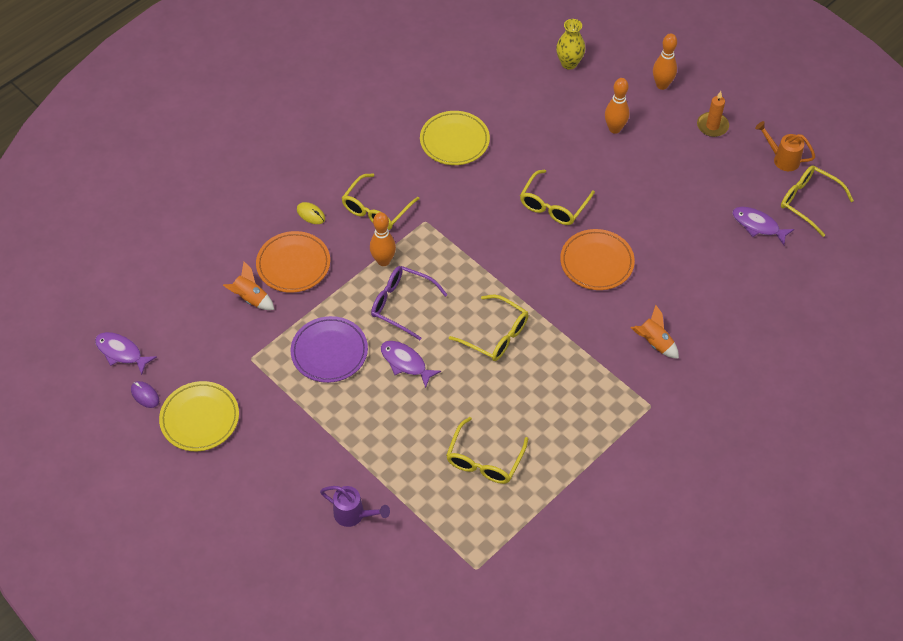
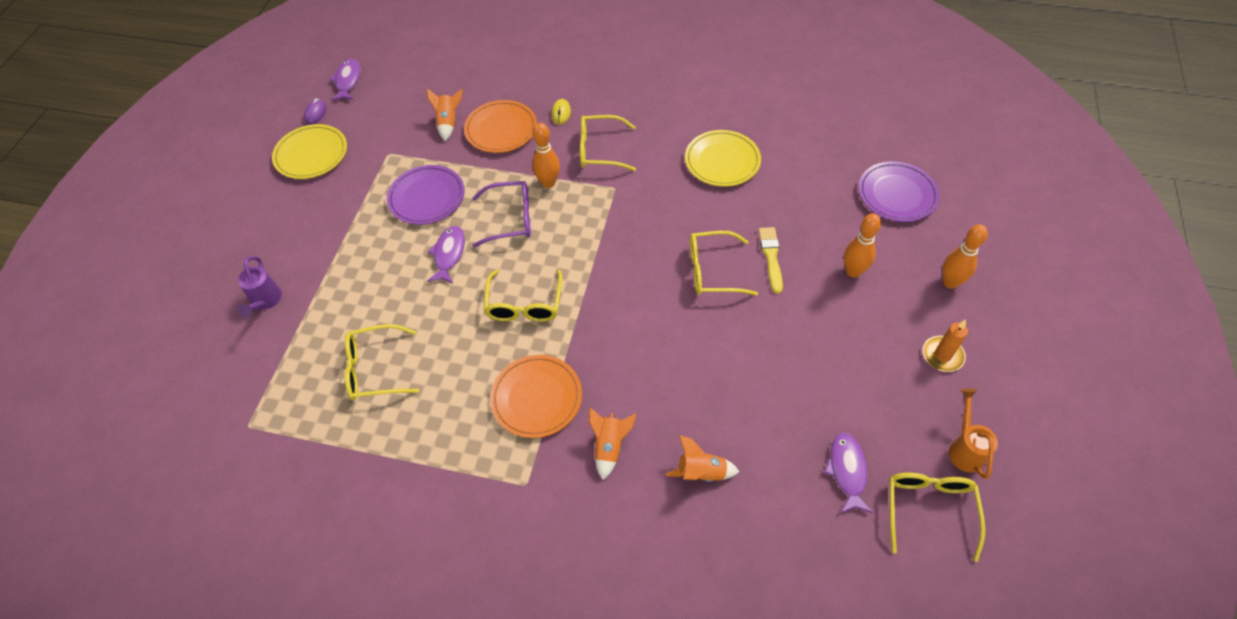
camera: 60 degrees right, 0 degrees up
purple glasses [371,266,448,340] -> purple glasses turned 90 degrees clockwise [472,181,531,247]
yellow vase [556,19,585,70] -> purple plate [858,161,940,222]
orange plate [560,229,635,290] -> orange plate moved to [490,355,582,438]
none -> orange rocket [665,435,739,482]
none -> yellow brush [758,227,783,294]

